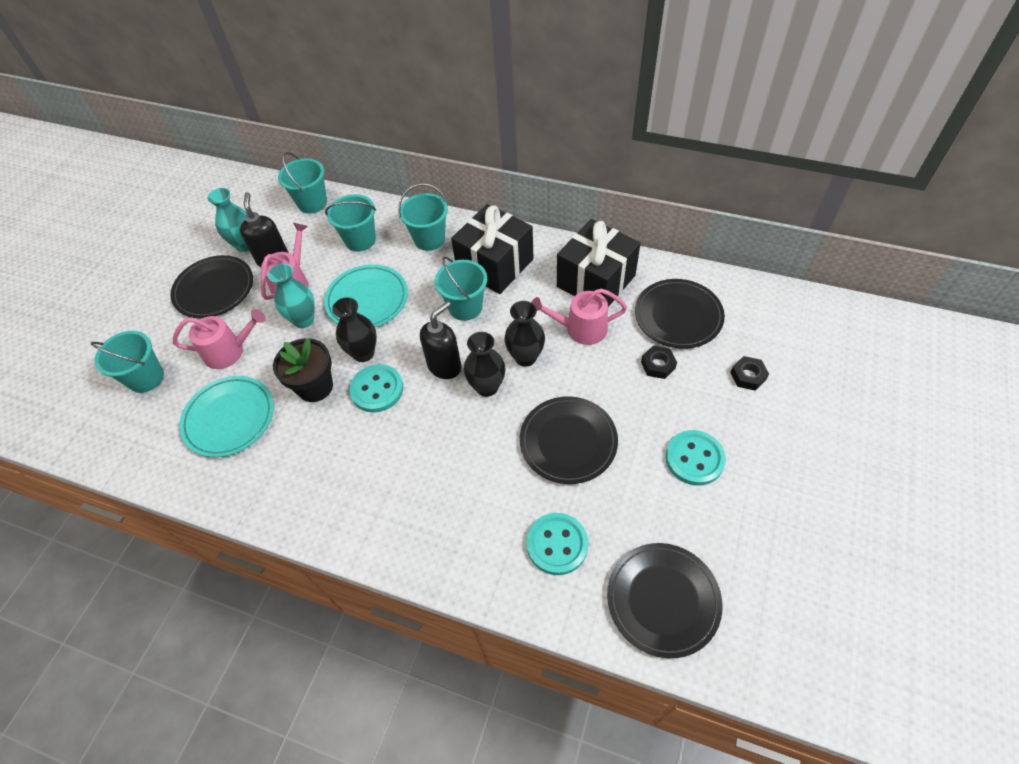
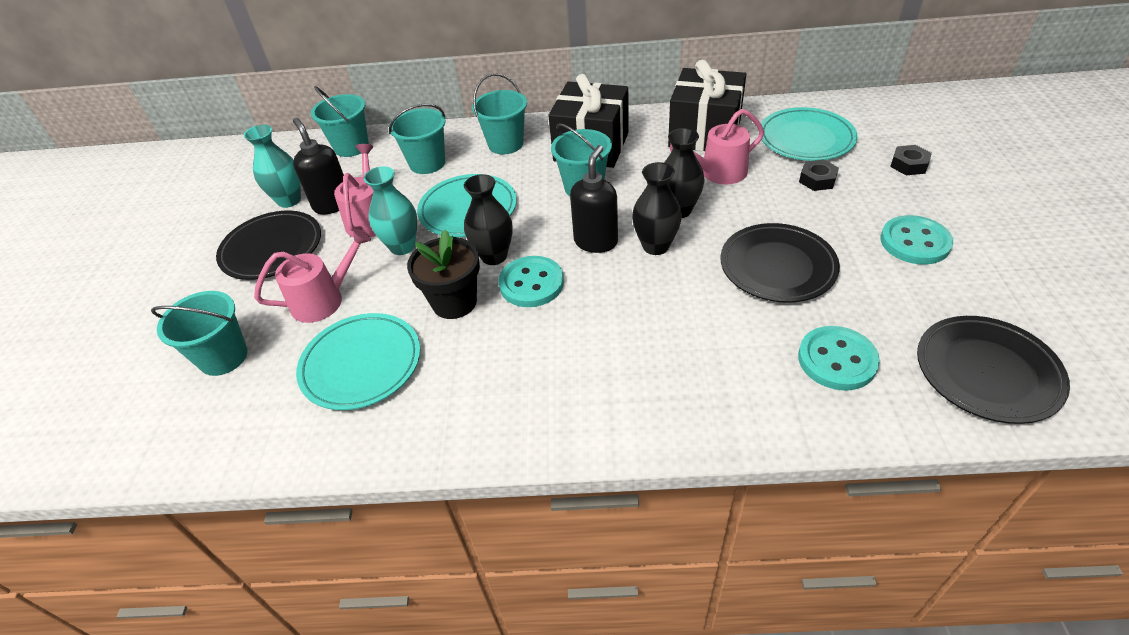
camera: 20 degrees left, 10 degrees down
black plate [635,279,725,349] -> turquoise plate [761,107,858,161]

